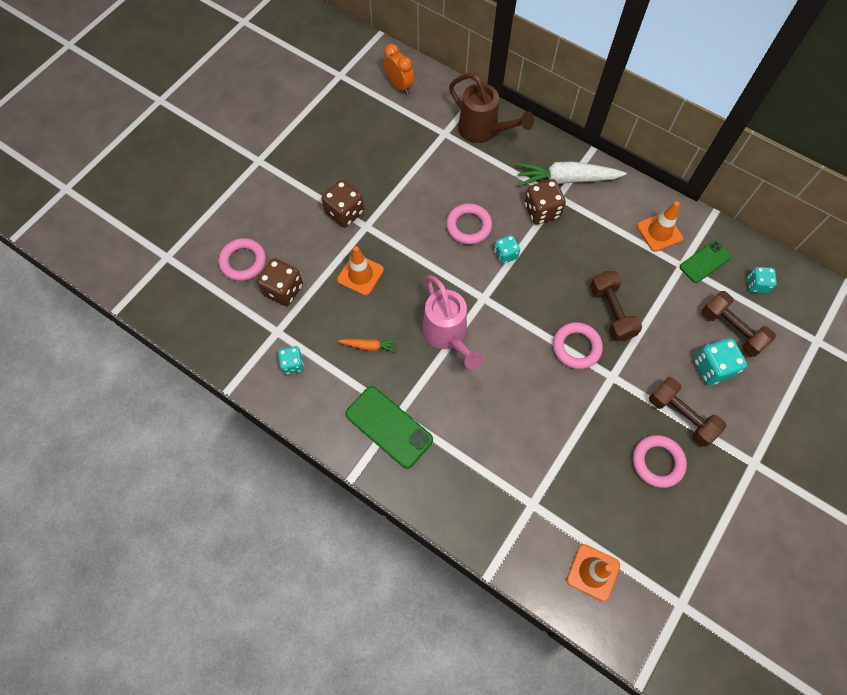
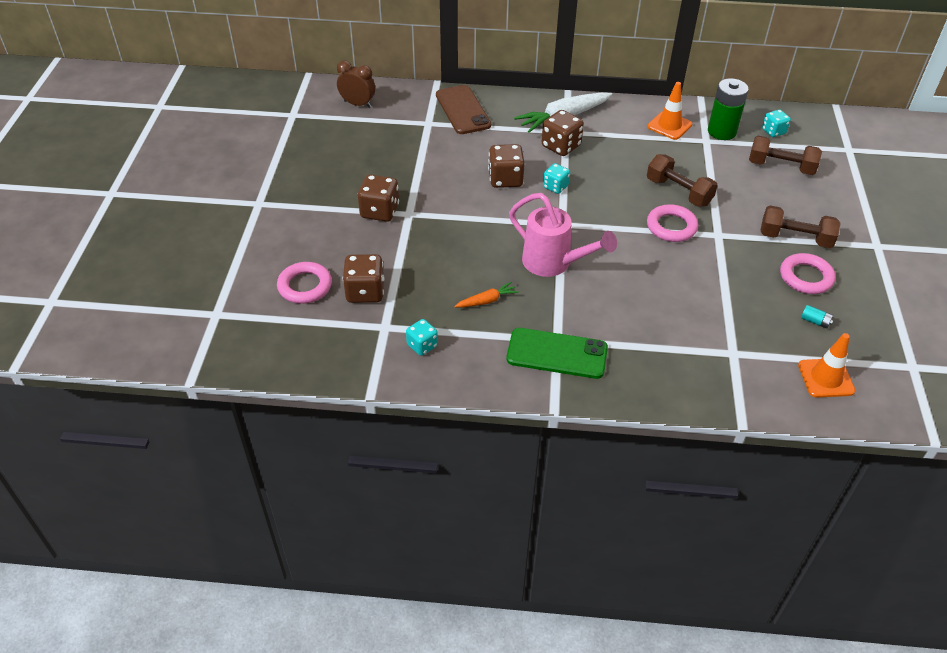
camera: 30 degrees left, 20 degrees down
orange traffic cone [337,246,384,296] -> none
orange clock [384,44,414,94] -> brown clock [337,60,375,108]
pink ring [446,203,492,245] -> brown dice [488,144,525,188]
brown watering can [449,73,534,143] -> brown phone [436,85,491,134]
green phone [680,241,732,283] -> green battery [708,78,749,140]
turquoise dice [694,338,747,385] -> none
none -> turquoise battery [801,305,833,329]

